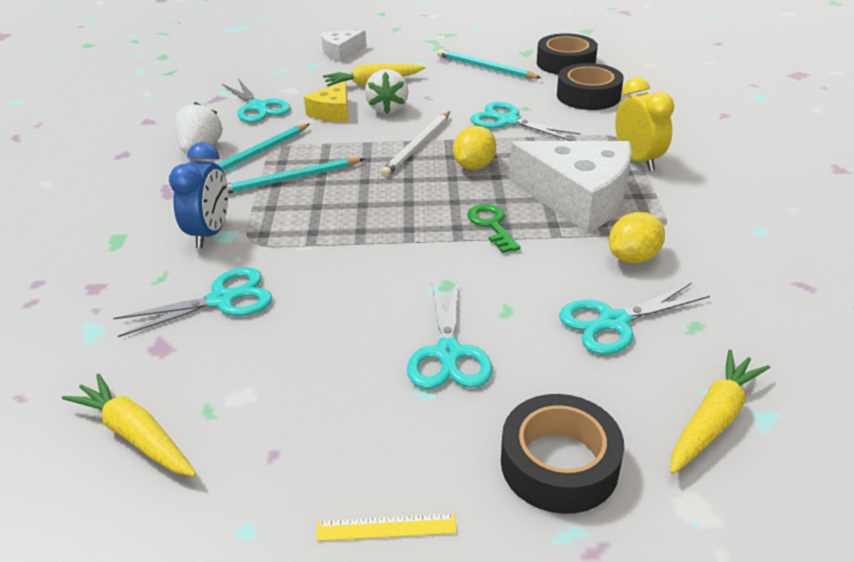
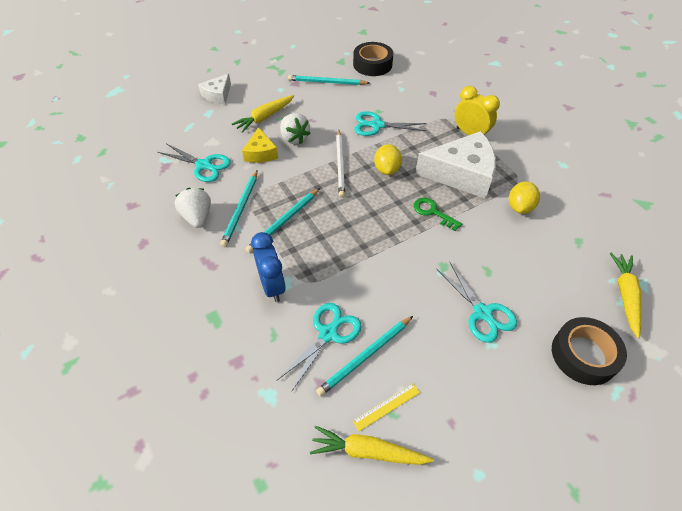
camera: 30 degrees left, 15 degrees up
yellow ruler [316,513,457,541] -> yellow ruler moved to [353,383,420,431]
black tape [557,63,624,110] -> none
turquoise scissors [559,282,710,355] -> none
none -> turquoise pencil [316,316,413,397]

